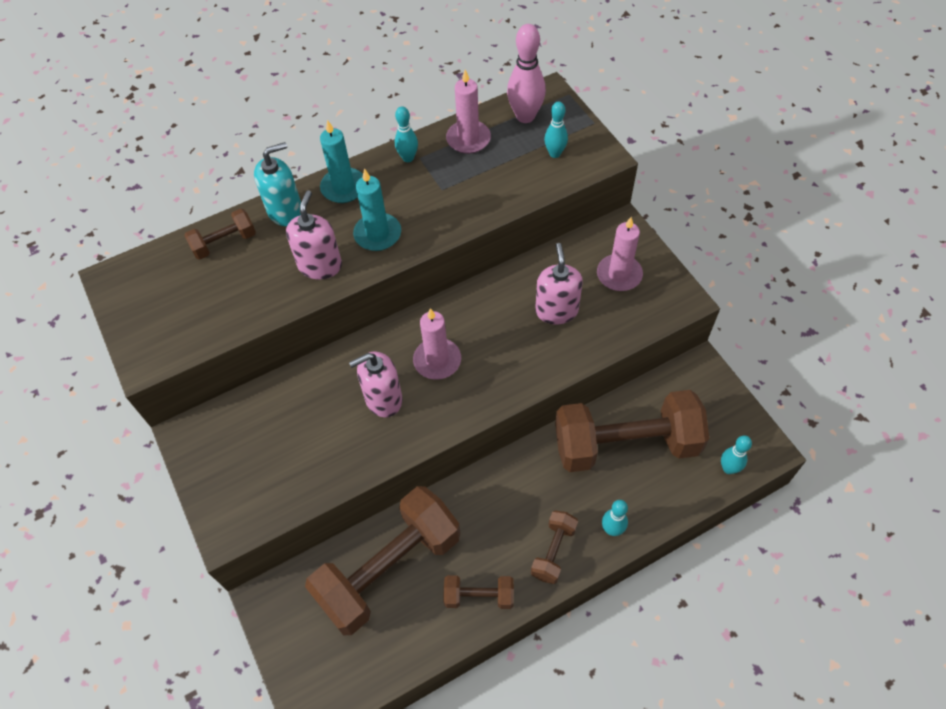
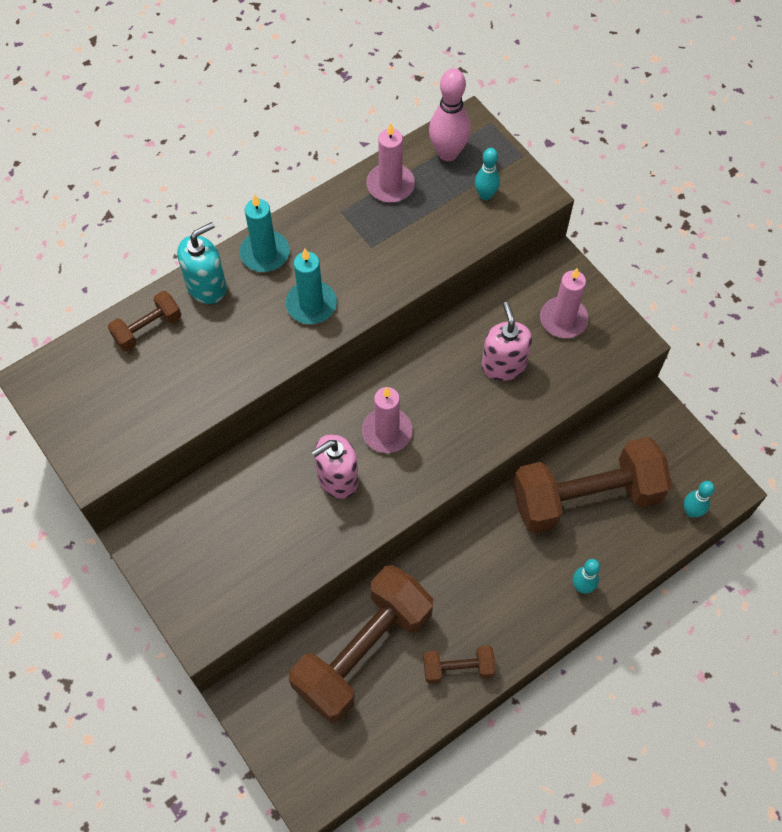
camera: 10 degrees left, 5 degrees up
pink soap dispenser [286,190,342,280] -> none
turquoise bowling pin [395,106,418,162] -> none
brown dumbbell [531,510,578,584] -> none

